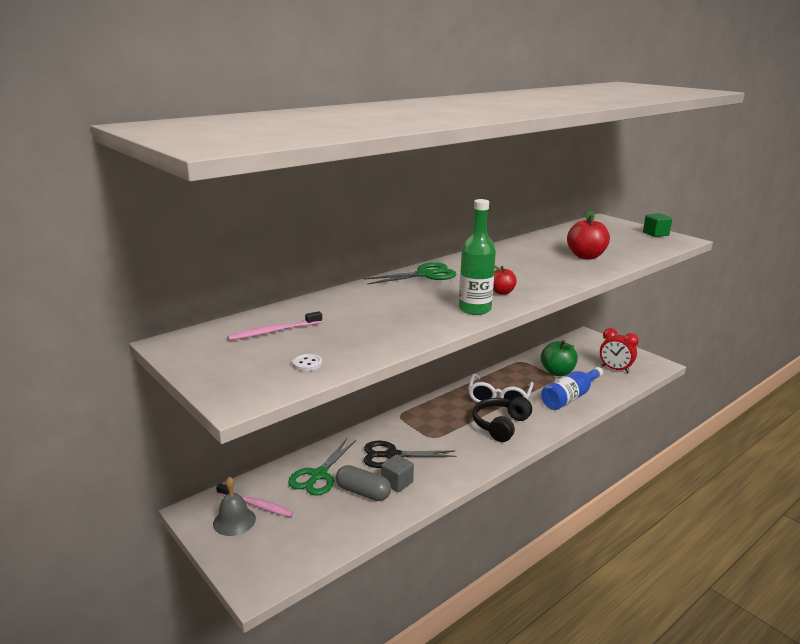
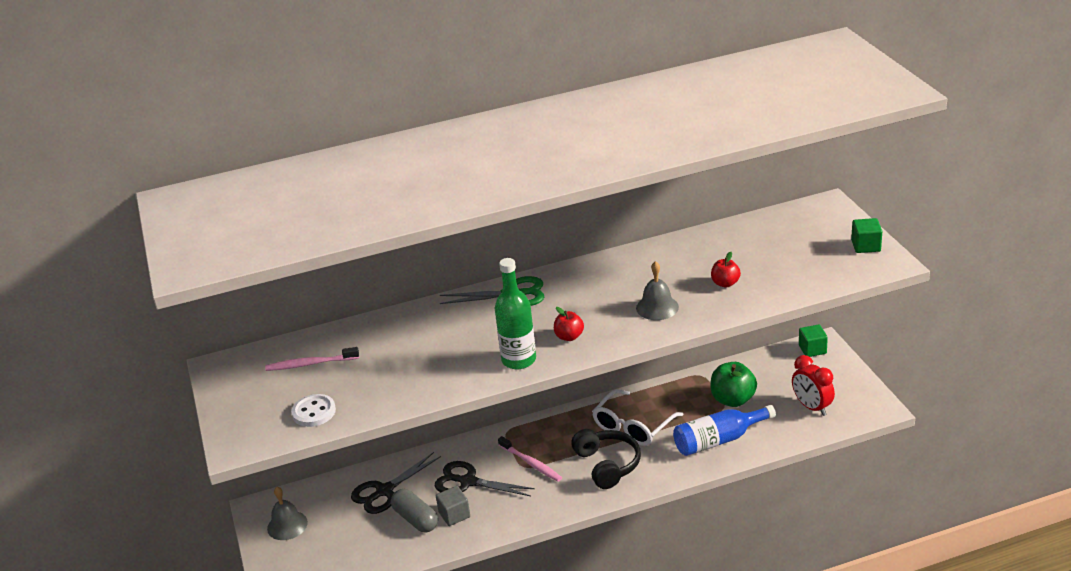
camera: 25 degrees right, 10 degrees up
pink toothbrush [216,483,294,517] -> pink toothbrush moved to [498,436,562,482]
green scissors [288,439,356,495] -> black scissors [351,452,441,514]
white button [293,354,322,371] -> white button [291,394,336,427], size x1.59
black headphones [472,397,532,442] -> black headphones turned 105 degrees clockwise [571,429,641,489]
red apple [567,210,610,259] -> red apple [711,252,741,287], size x0.57
none -> grey bell [636,261,679,320]
none -> green cube [799,324,828,357]

